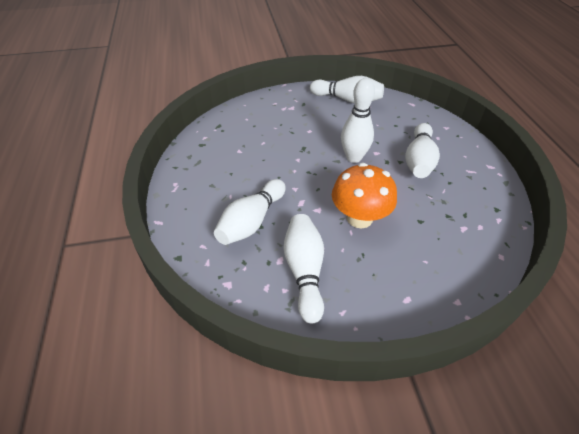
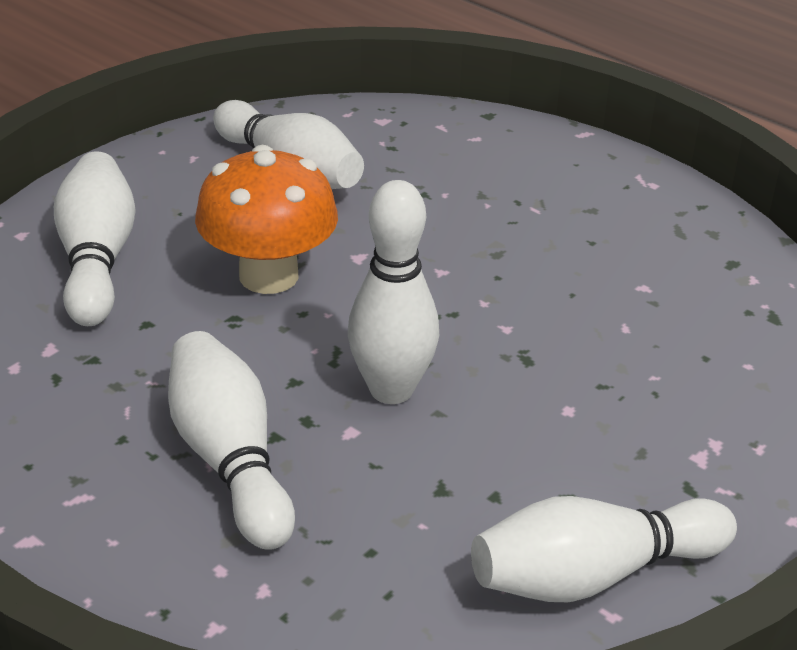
camera: 140 degrees right, 10 degrees down
white bowling pin [214,179,286,245] -> white bowling pin moved to [54,151,136,326]

